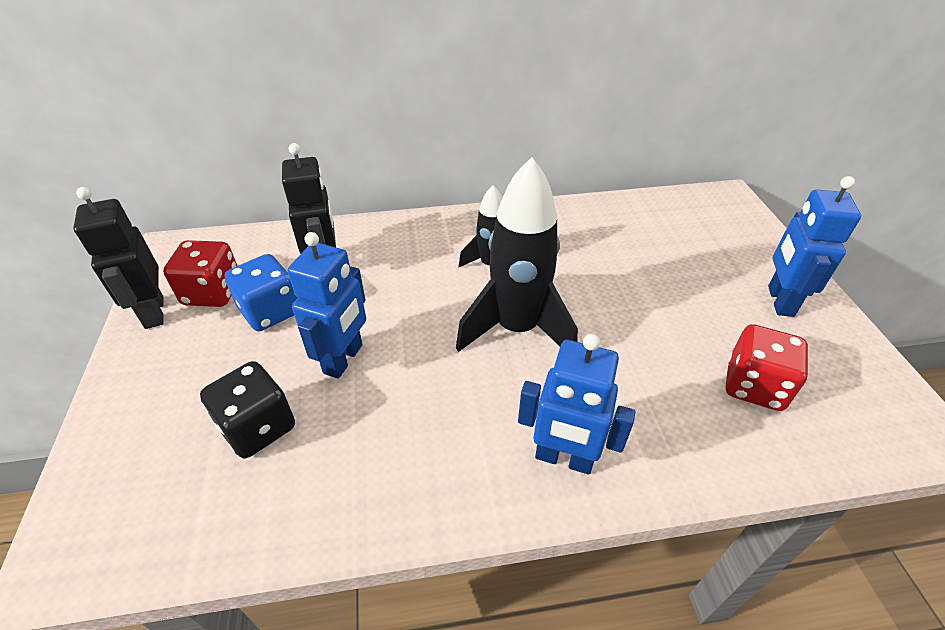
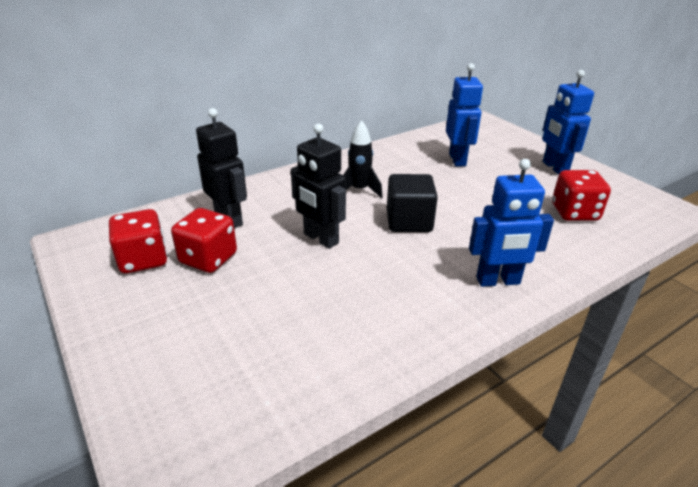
camera: 25 degrees left, 10 degrees down
black robot [73,187,163,329] -> black robot moved to [291,124,346,249]
black dice [200,361,295,458] -> none
blue dice [225,254,298,331] -> red dice [171,208,237,273]
blue robot [288,232,366,379] -> blue robot moved to [446,63,483,166]
black rocket [456,157,578,352] -> black cube [387,174,438,232]

